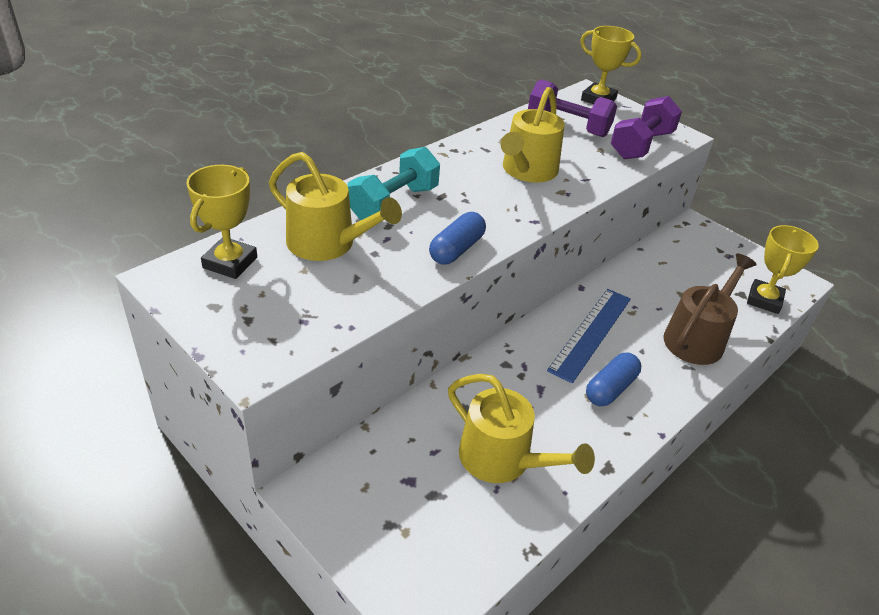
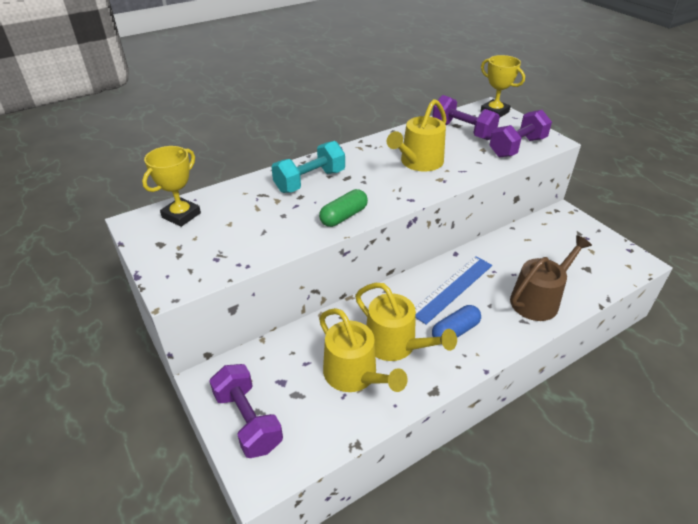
camera: 15 degrees right, 0 degrees up
yellow watering can [269,152,402,261] -> yellow watering can moved to [355,283,457,361]
blue capsule [429,212,486,264] -> green capsule [319,189,368,227]
yellow trophy [747,225,819,314] -> none
none -> purple dumbbell [210,364,283,458]

